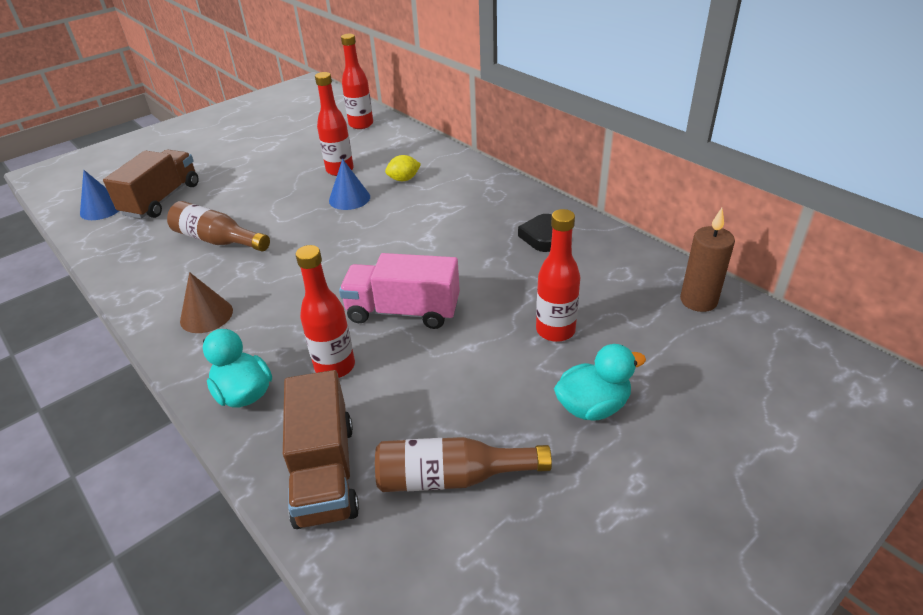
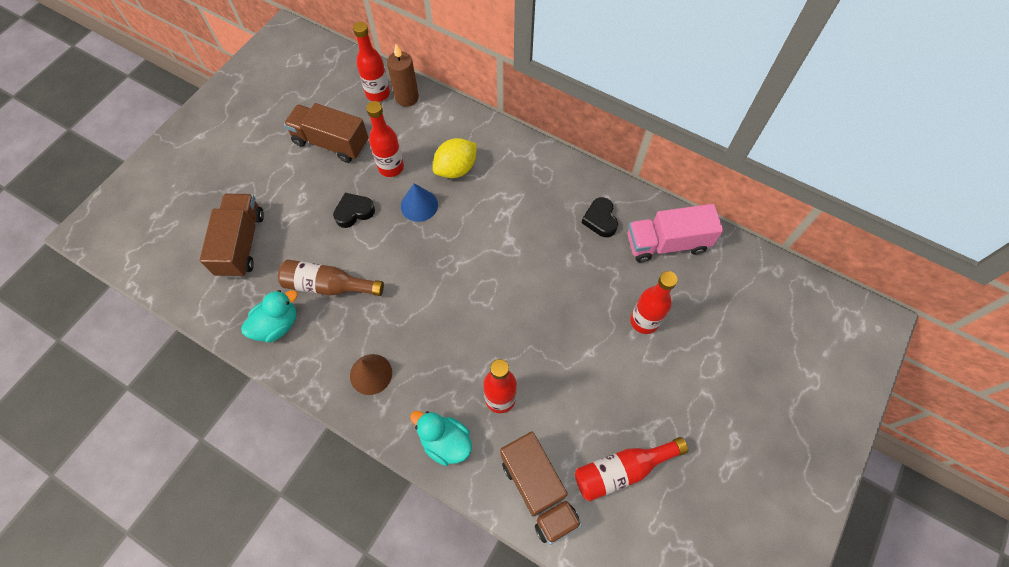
camera: 20 degrees left, 25 degrees up
blue cone [80,170,119,220] -> none
pink truck [339,253,460,329] -> pink truck moved to [628,204,723,262]
brown bottle [375,437,552,492] -> red bottle [575,437,688,501]
yellow lemon [385,155,421,181] -> yellow lemon [433,138,477,178], size x1.58
turquoise duck [554,344,646,421] -> turquoise duck moved to [241,290,298,343]
brown candle [680,208,735,312] -> brown candle moved to [387,44,419,107]
none -> brown truck [284,103,368,163]
none -> black heart [333,193,375,228]

